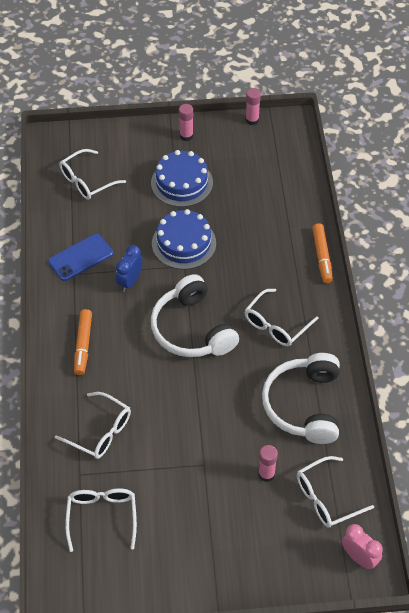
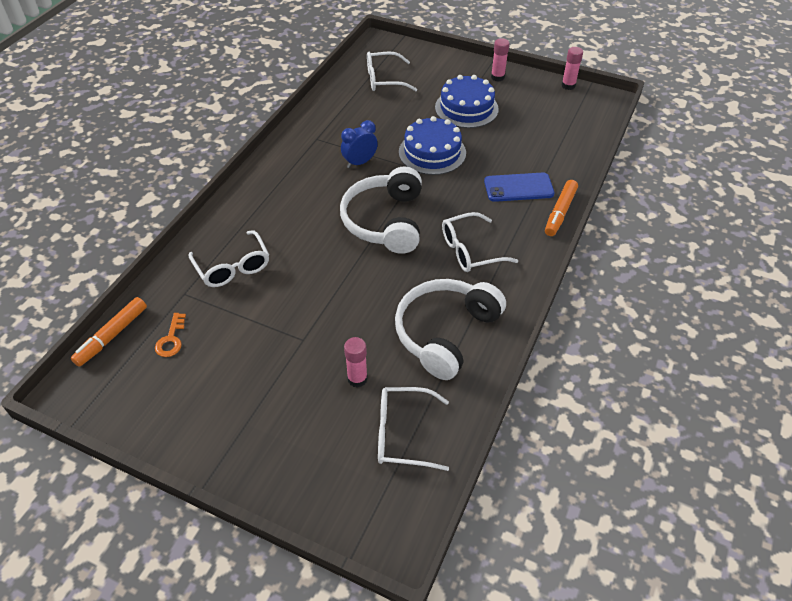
camera: 30 degrees right, 5 degrees down
blue phone [48,234,113,281] -> blue phone moved to [484,172,555,202]
white glasses [65,488,137,552] -> orange key [155,313,186,357]
orange marker [74,309,92,375] -> orange marker moved to [71,297,147,367]
pink clock [342,524,383,570] -> none

